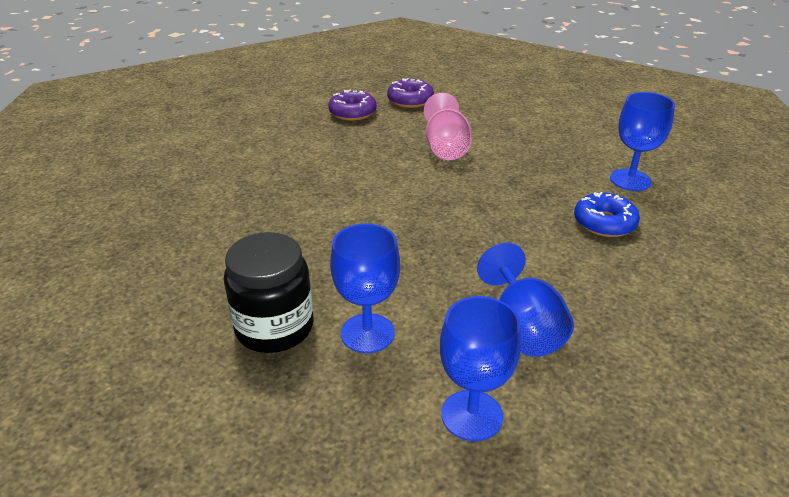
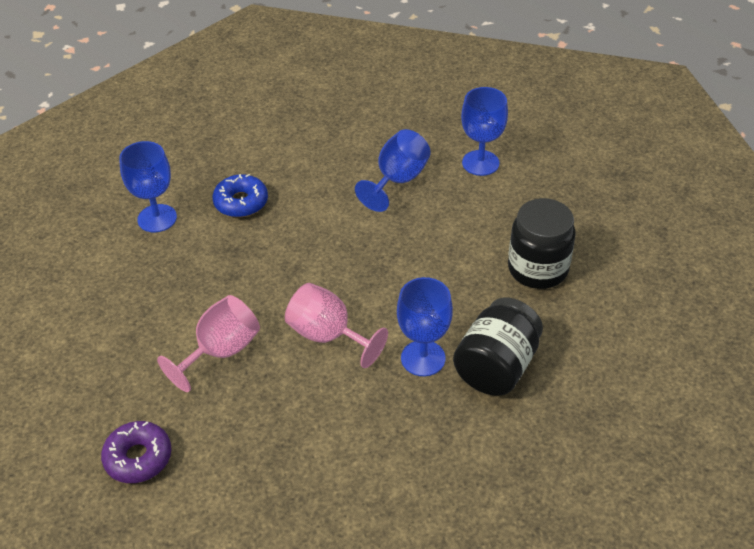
camera: 135 degrees left, 10 degrees up
purple donut [328,90,377,121] -> none
blue goblet [330,224,400,353] -> blue goblet moved to [397,277,453,376]
none -> pink goblet [285,283,388,368]
none -> black jar [453,298,543,395]

